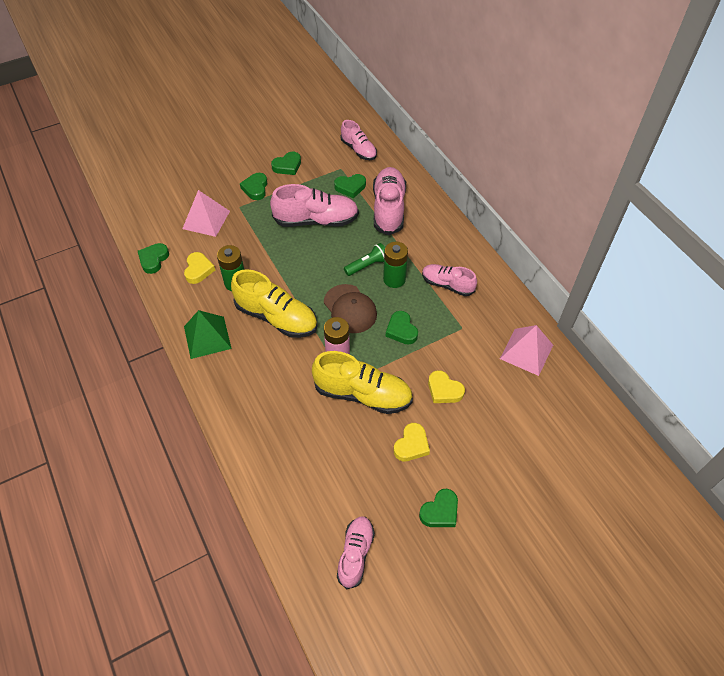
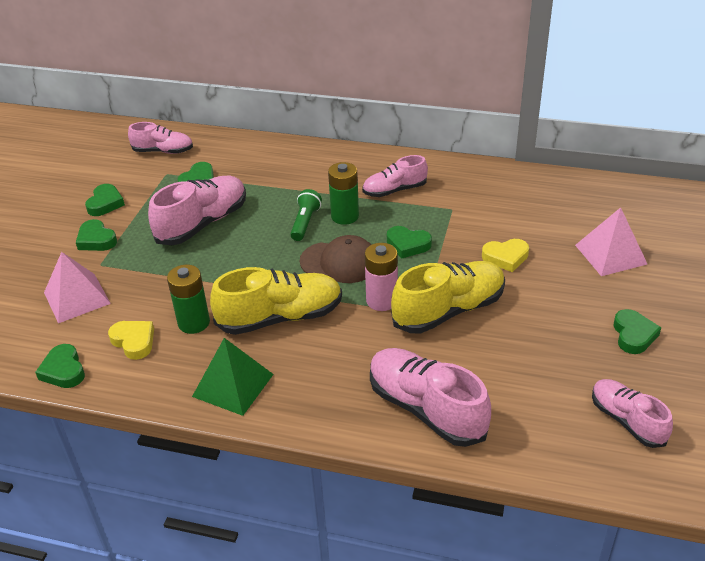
camera: 45 degrees left, 15 degrees down
pink shoe [373,167,406,235] -> pink shoe moved to [370,348,491,447]
yellow heart [394,423,430,461] -> none
pink pyramid [500,325,553,376] -> pink pyramid moved to [575,207,647,276]

